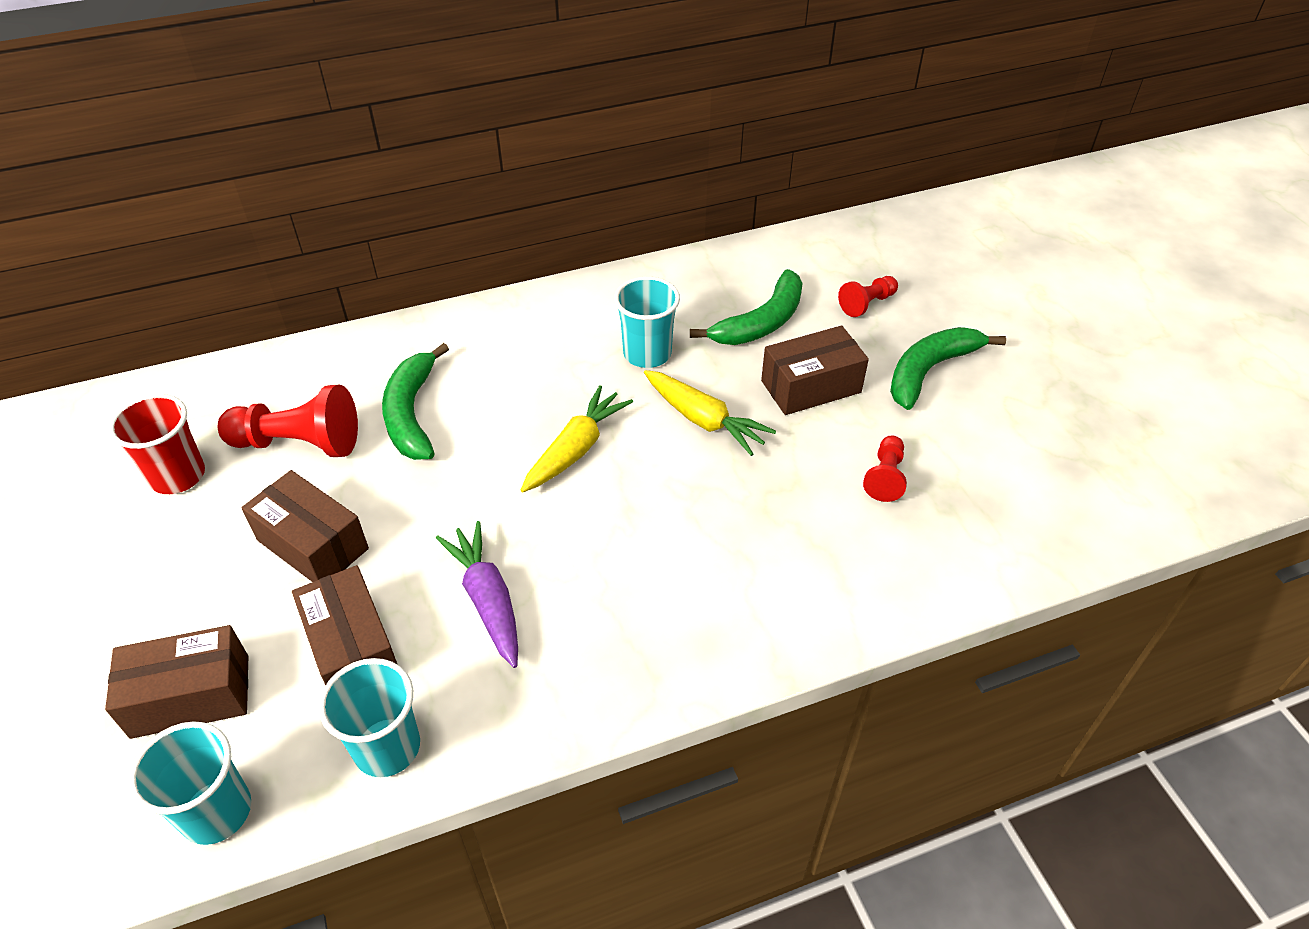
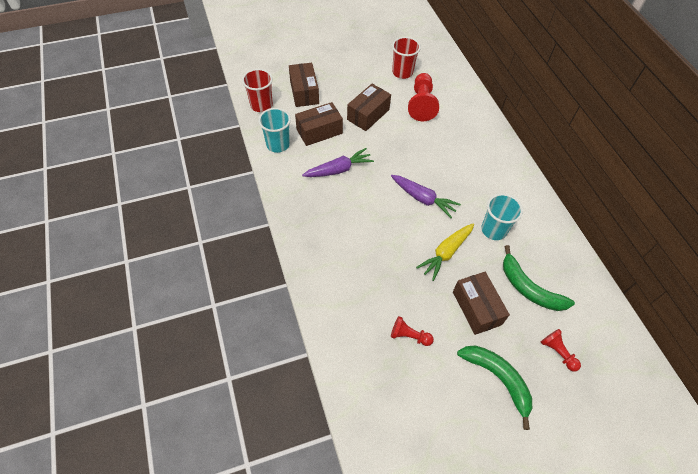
camera: 90 degrees right, 10 degrees up
turquoise cup [129,721,251,845] -> red cup [242,69,273,112]
green banana [382,343,449,460] -> none
yellow carrot [521,385,633,492] -> purple carrot [391,175,461,218]

